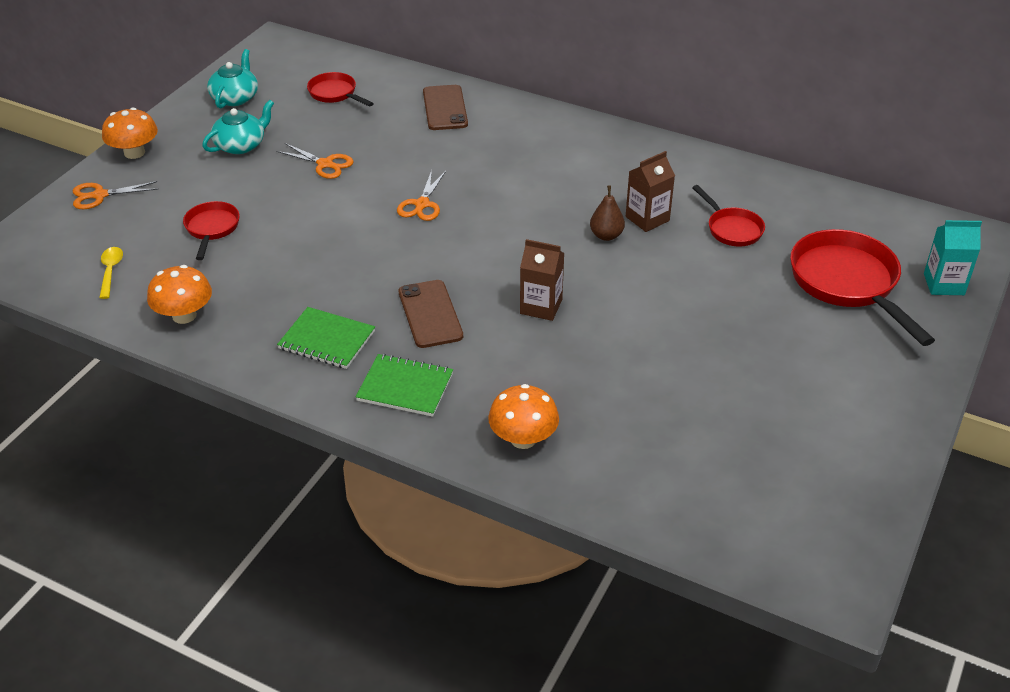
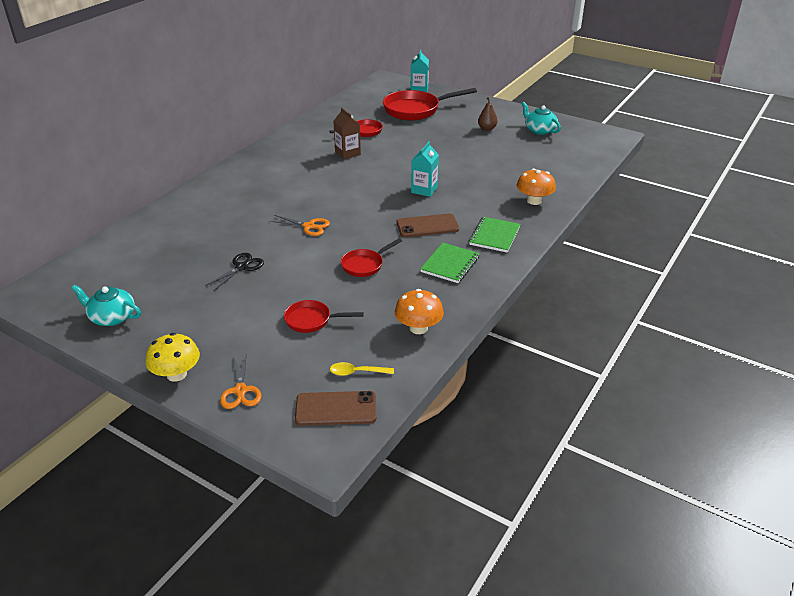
camera: 85 degrees left, 5 degrees down
orange mushroom [102,107,158,159] -> yellow mushroom [145,333,200,382]
turquoise teapot [202,100,274,154] -> turquoise teapot moved to [522,102,561,135]
orange scissors [276,143,354,179] -> black scissors [205,253,264,291]
red pan [307,72,374,107] -> red pan moved to [341,238,402,277]
brown phone [423,85,468,130] -> brown phone moved to [295,391,376,426]
brown carton [520,239,564,321] -> turquoise carton [411,141,439,197]
brown pear [590,185,625,241] -> brown pear moved to [478,97,498,131]

